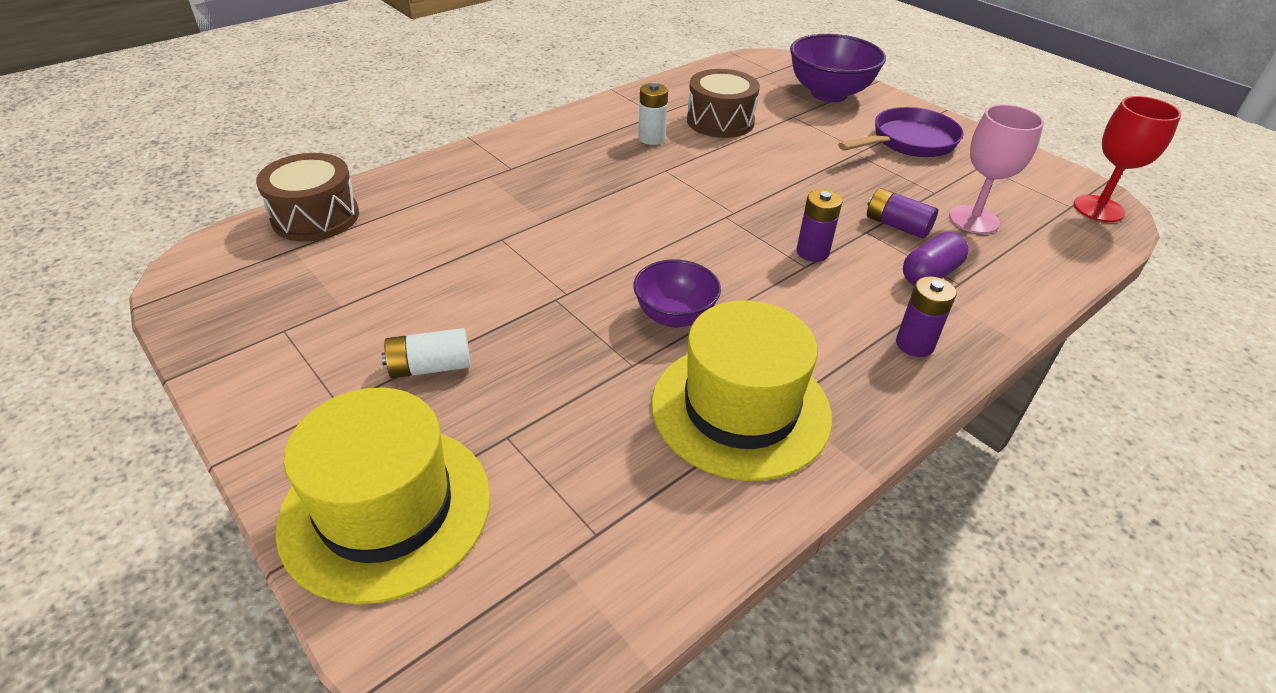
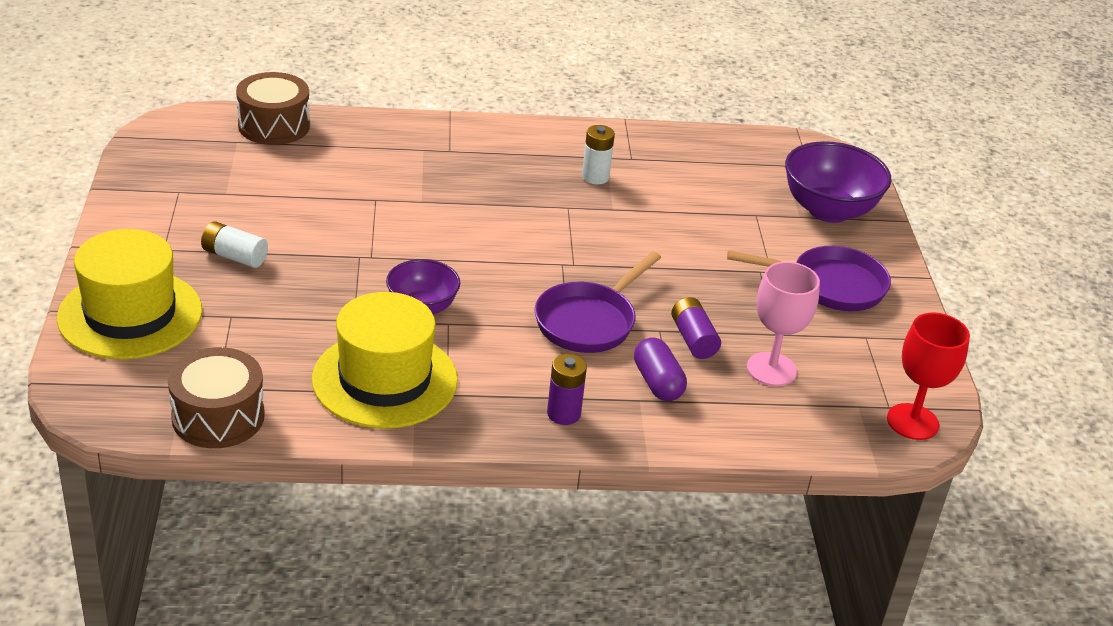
camera: 35 degrees right, 5 degrees down
brown drum [687,69,760,138] -> brown drum moved to [168,347,265,448]
purple battery [797,189,842,262] -> purple pan [535,251,661,353]
purple capsule [903,232,968,286] -> purple capsule turned 75 degrees clockwise [634,337,687,401]

